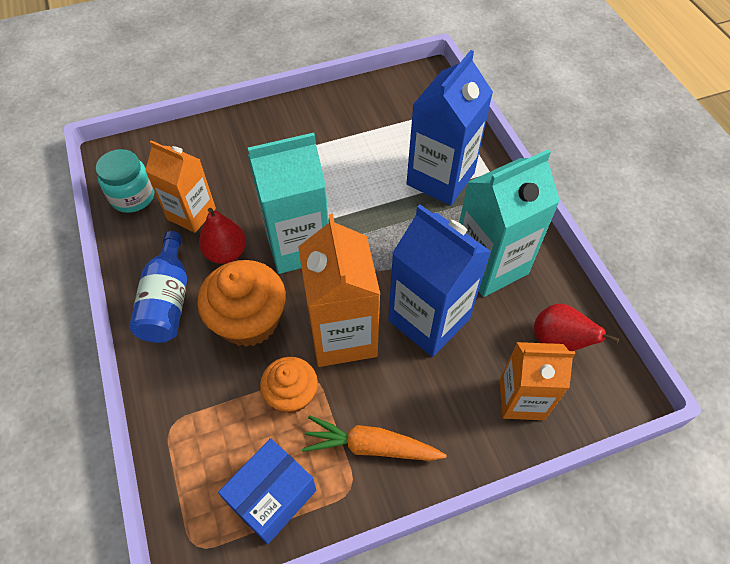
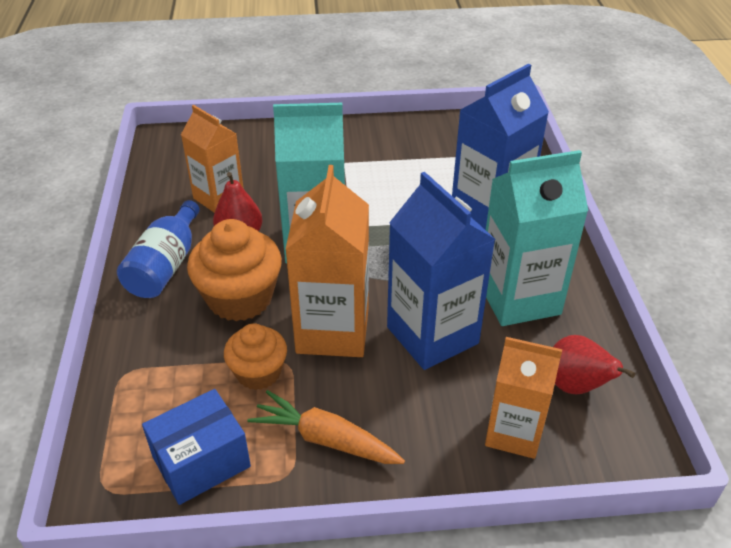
camera: 15 degrees right, 15 degrees down
turquoise jar [96,149,154,213] -> none

